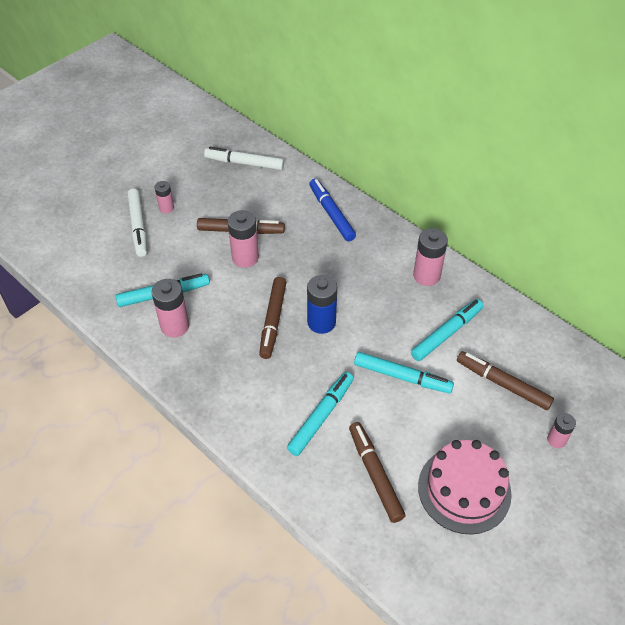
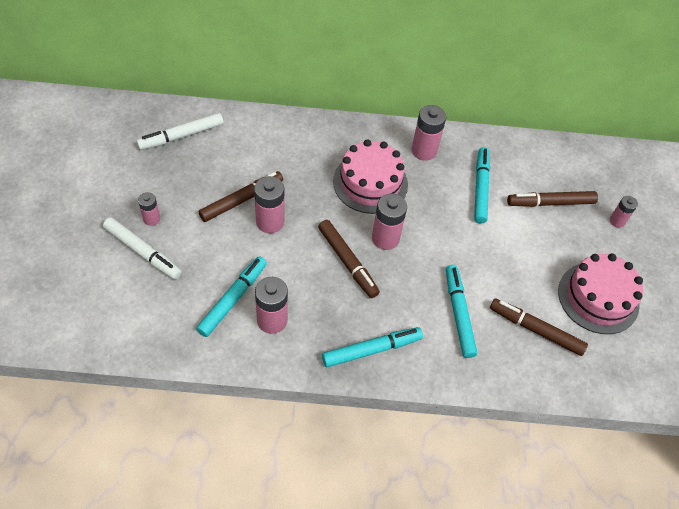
camera: 45 degrees left, 5 degrees up
blue battery [307,275,337,334] -> pink battery [372,194,407,250]
blue marker [309,179,356,241] -> none
turquoise marker [354,352,454,393] -> turquoise marker moved to [322,327,423,367]
none -> pink cake [333,139,408,214]

